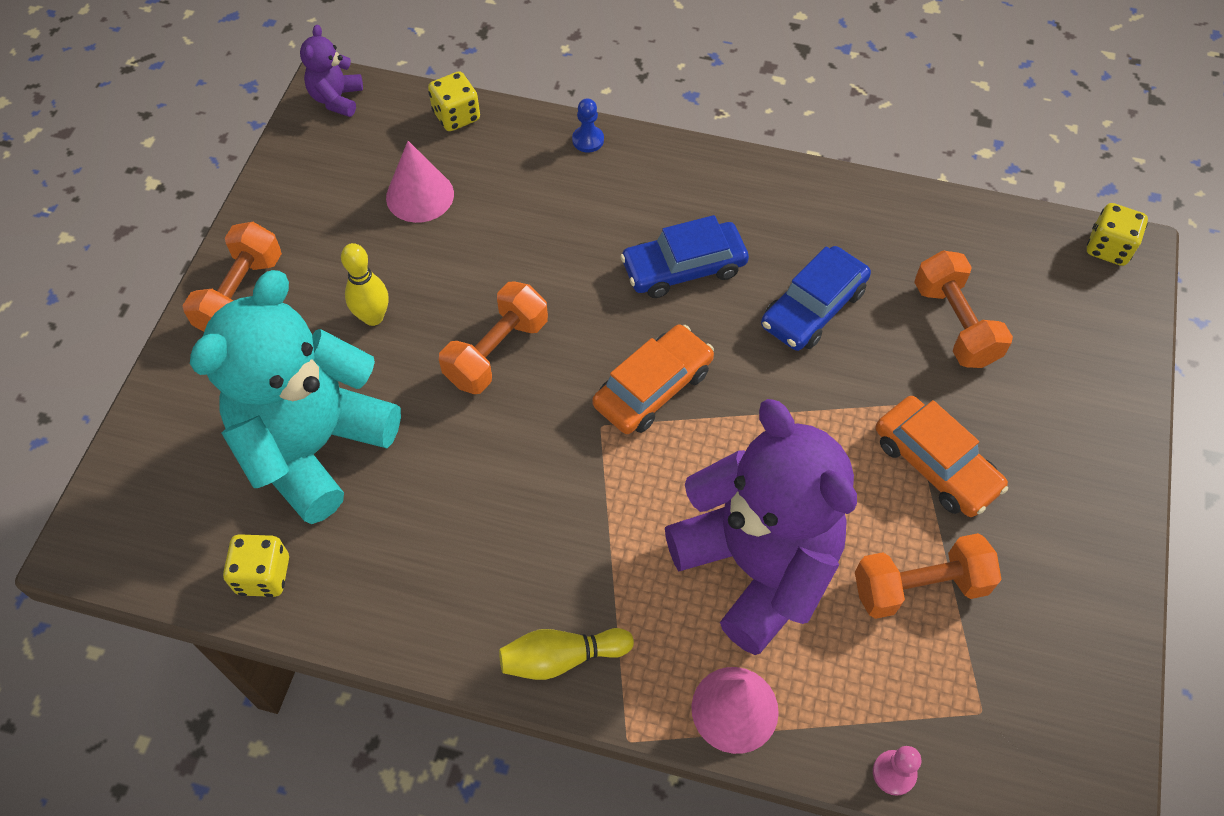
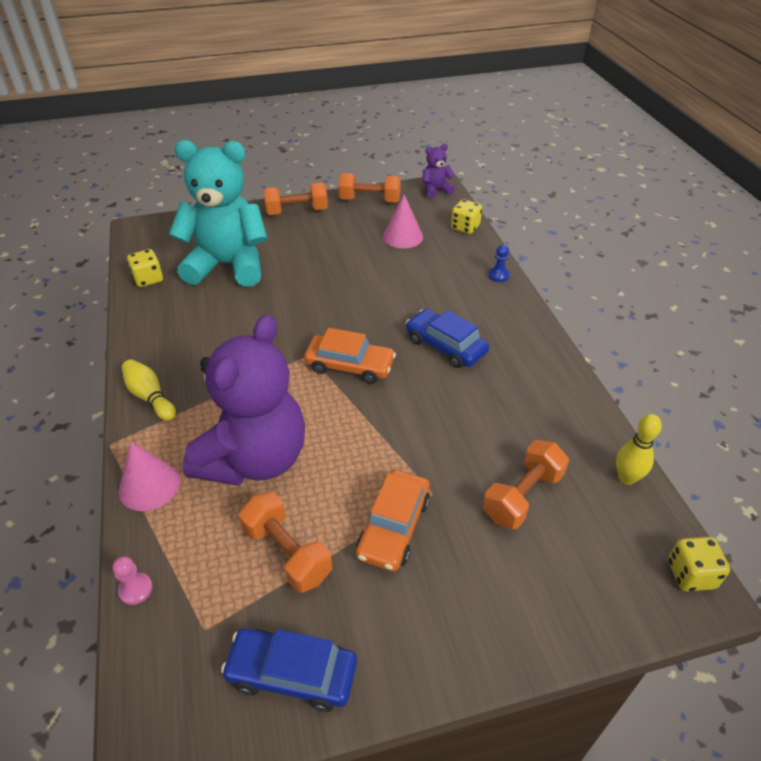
camera: 60 degrees right, 15 degrees down
yellow bowling pin [341,243,388,326] -> yellow bowling pin moved to [616,414,662,485]
orange dumbbell [439,281,548,394] -> orange dumbbell moved to [339,173,401,203]
blue car [761,246,871,351] -> blue car moved to [221,628,357,712]

